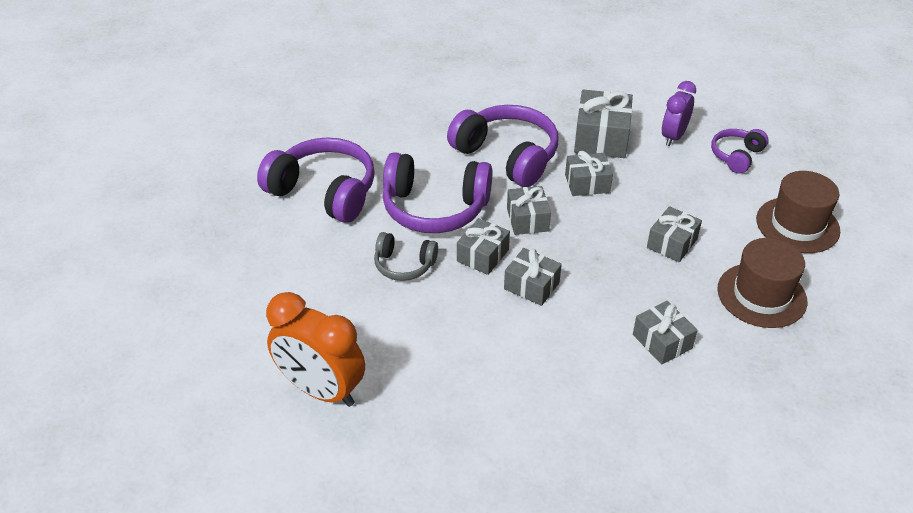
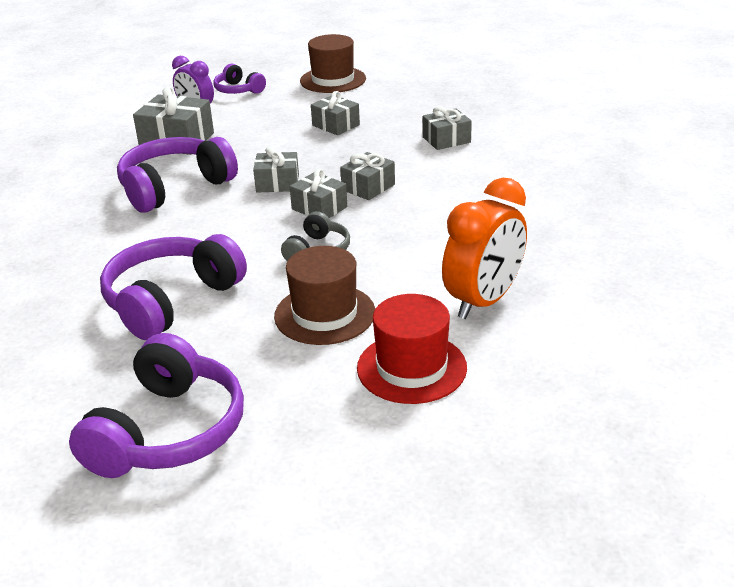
camera: 80 degrees left, 10 degrees down
purple headphones [383,152,492,233] -> purple headphones moved to [69,333,244,478]
grey gift [565,151,613,196] -> none
brown hat [717,238,807,328] -> brown hat moved to [274,246,375,345]
none -> red hat [357,294,467,404]

